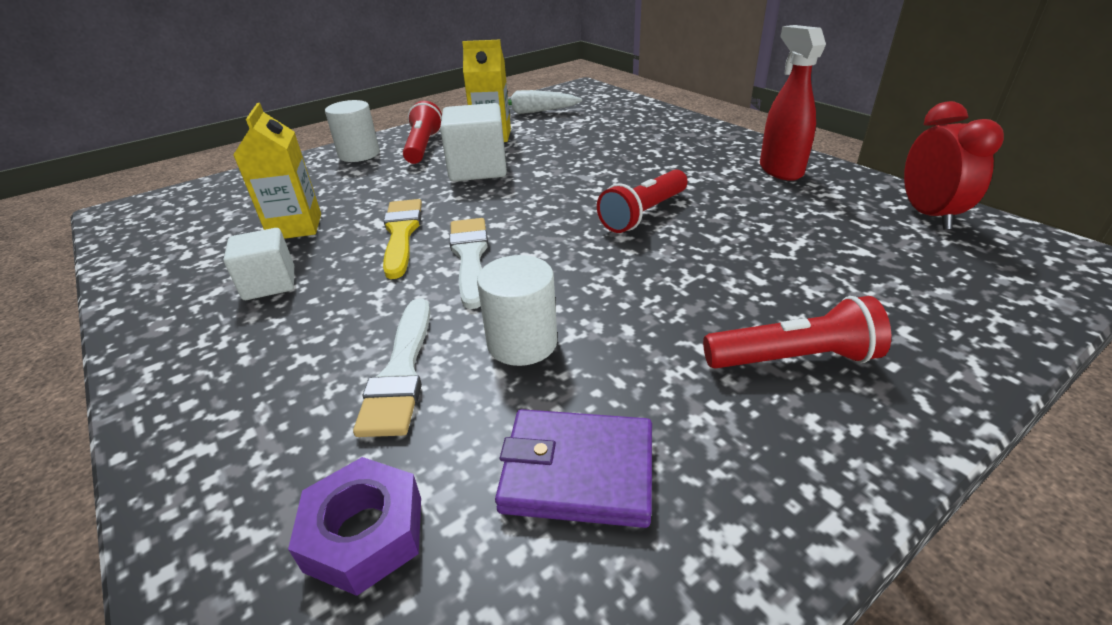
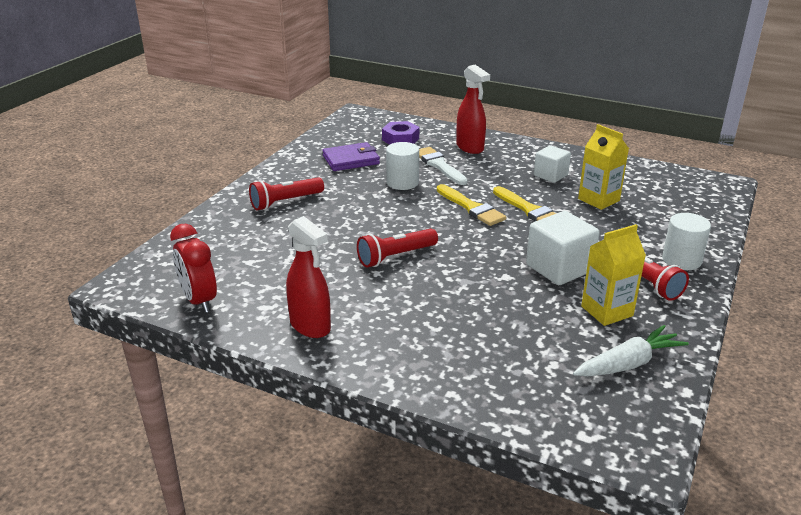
camera: 150 degrees right, 5 degrees down
white brush [449,218,488,309] -> yellow brush [437,184,506,226]
red flashlight [597,169,688,233] -> red flashlight turned 135 degrees counterclockwise [357,229,438,267]
none -> red spray bottle [456,65,490,154]

